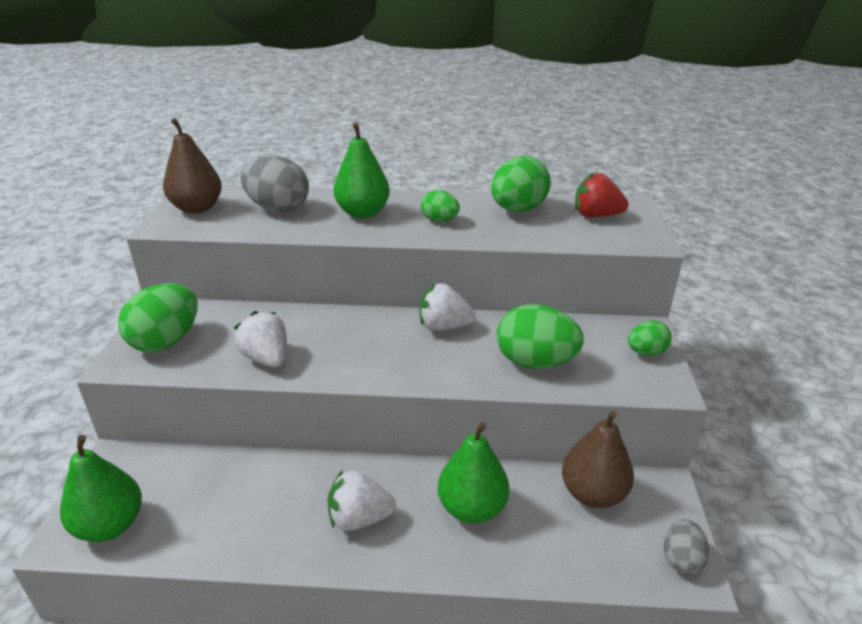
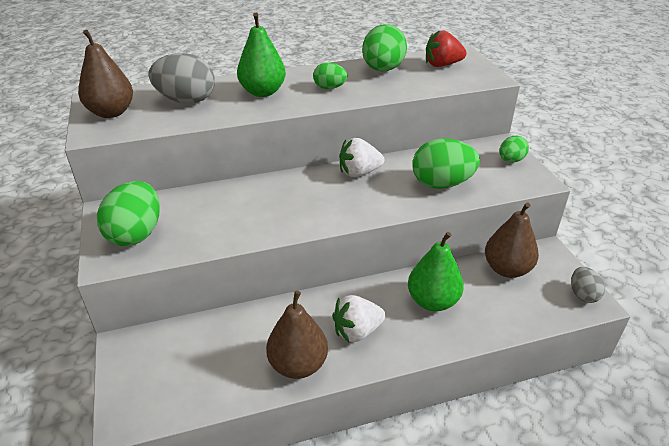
camera: 20 degrees left, 5 degrees up
green pear [60,435,142,542] -> none
white strawberry [234,311,287,367] -> none
none -> brown pear [266,291,328,379]

